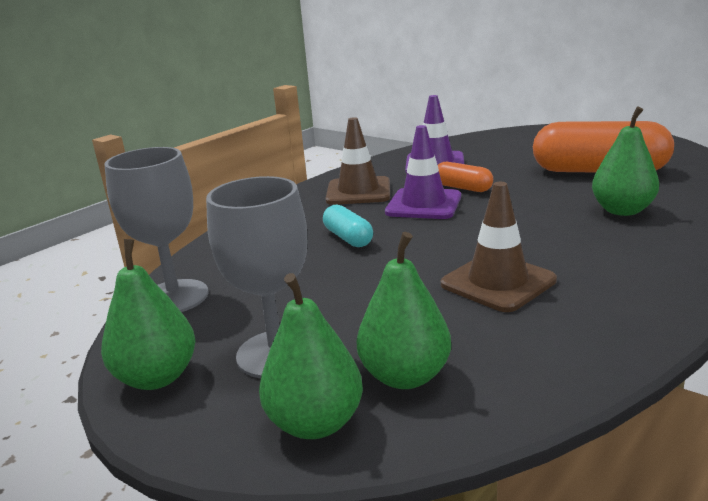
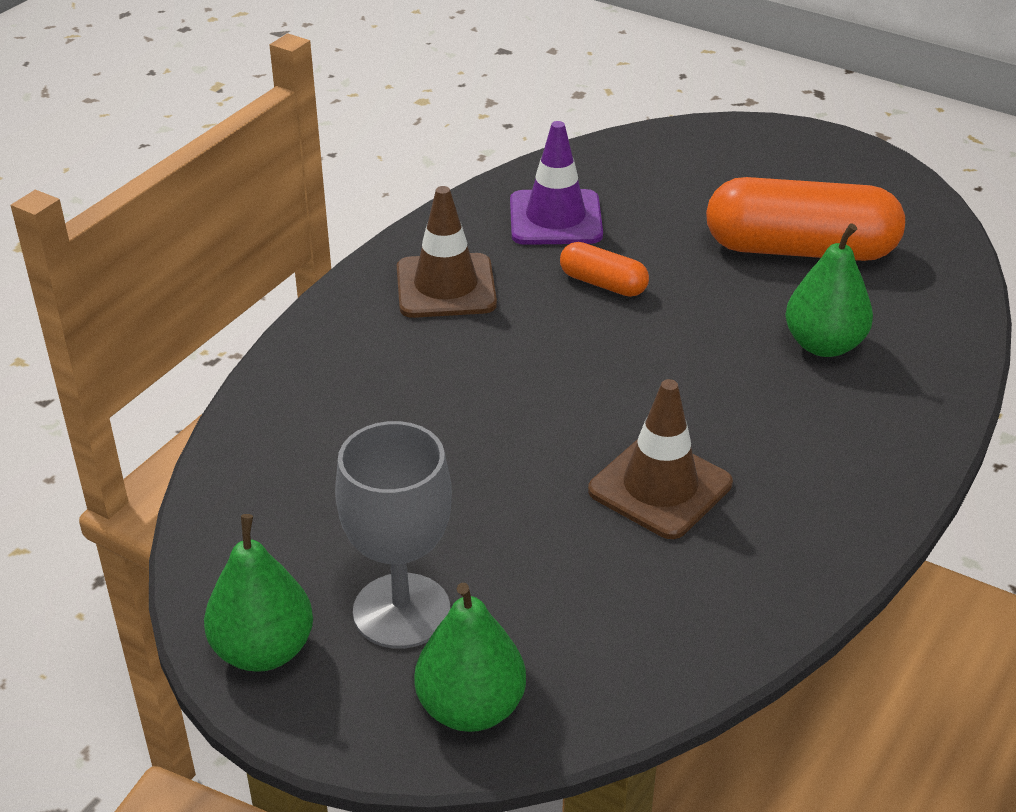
camera: 10 degrees left, 15 degrees up
grey goblet [104,147,209,312] -> none
turquoise capsule [323,205,373,247] -> none
green pear [356,232,451,389] -> none
purple traffic cone [385,125,461,219] -> none

